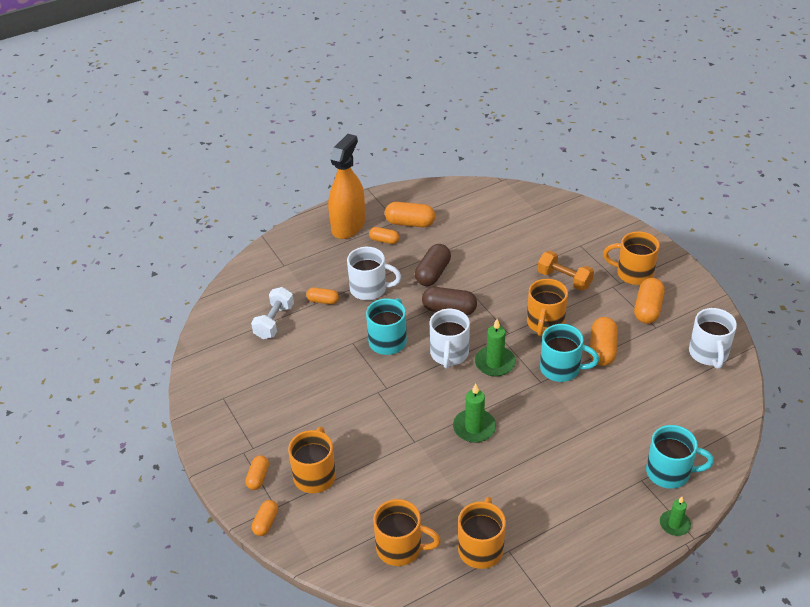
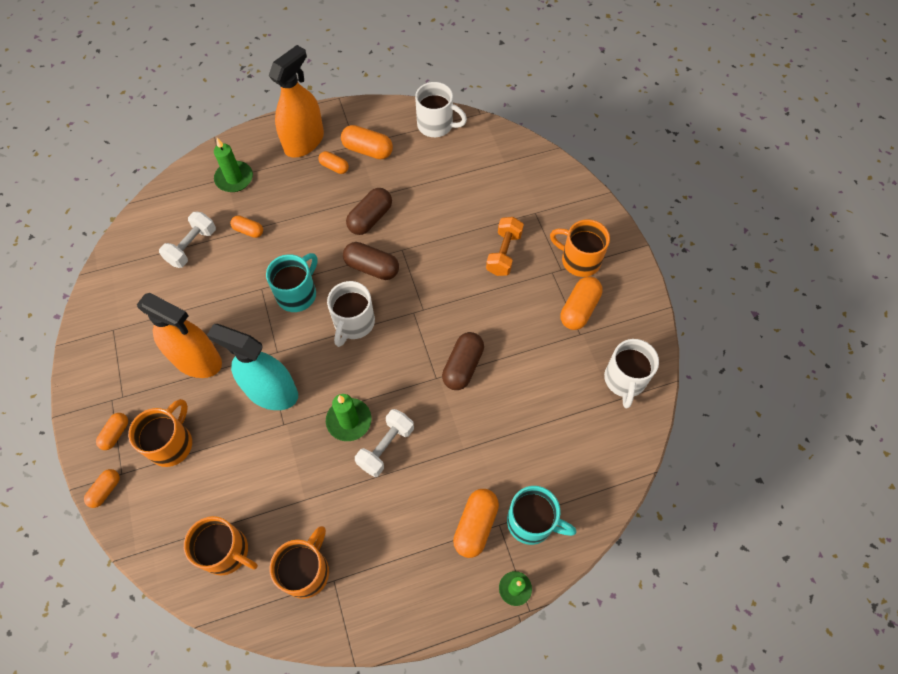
camera: 10 degrees right, 20 degrees up
white mug [347,247,401,300] -> white mug moved to [415,82,467,137]
green candle [475,319,516,376] -> green candle moved to [214,138,253,192]
orange mug [527,279,568,336] -> none
orange dumbbell [538,251,594,291] -> orange dumbbell turned 60 degrees clockwise [486,217,524,276]
turquoise mug [540,324,599,382] -> brown capsule [442,332,484,390]
orange capsule [590,317,618,366] -> orange capsule moved to [453,489,499,558]
none -> orange spray bottle [137,293,222,378]
none -> turquoise spray bottle [207,324,298,410]
none -> white dumbbell [355,409,414,477]

